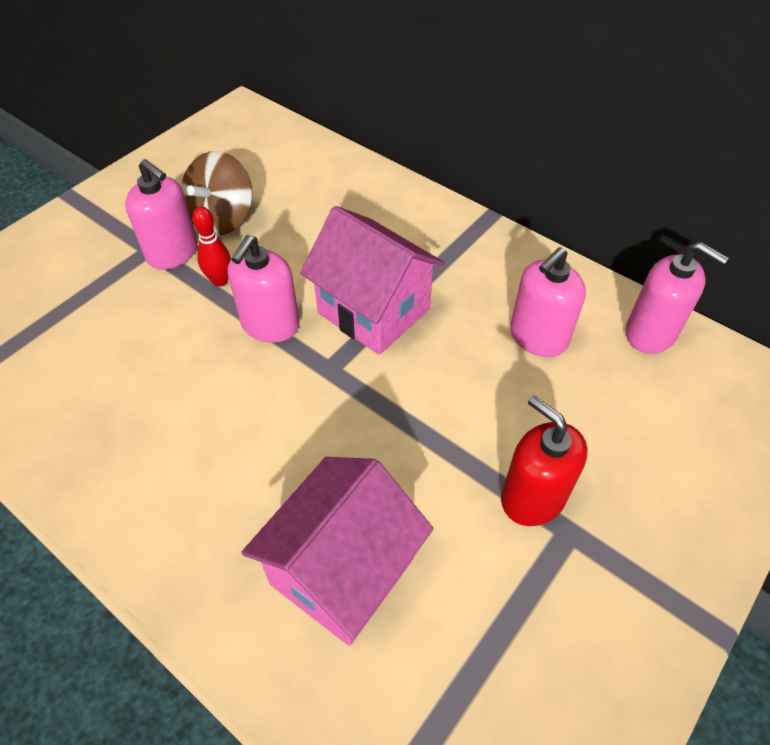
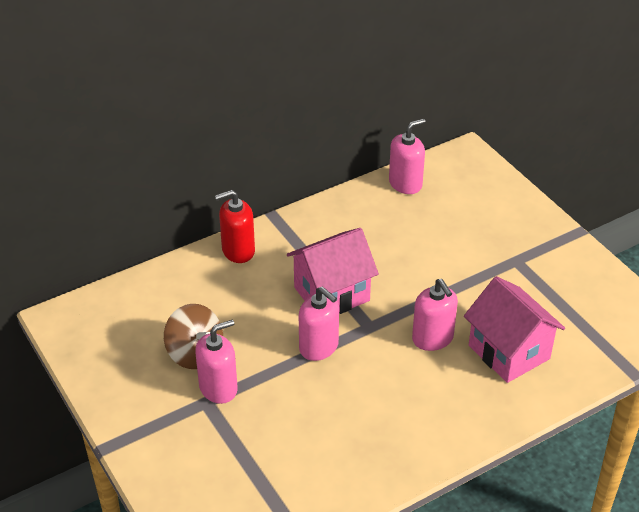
camera: 70 degrees left, 10 degrees down
red bowling pin [192,207,231,287] -> none
red soap dispenser [501,395,587,526] -> red soap dispenser moved to [215,190,255,263]
pink soap dispenser [510,247,586,357] -> pink soap dispenser moved to [412,279,458,351]

